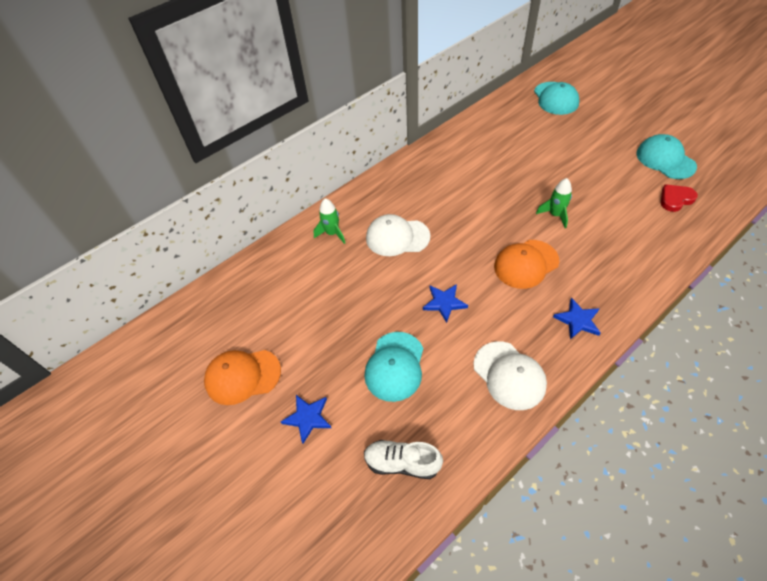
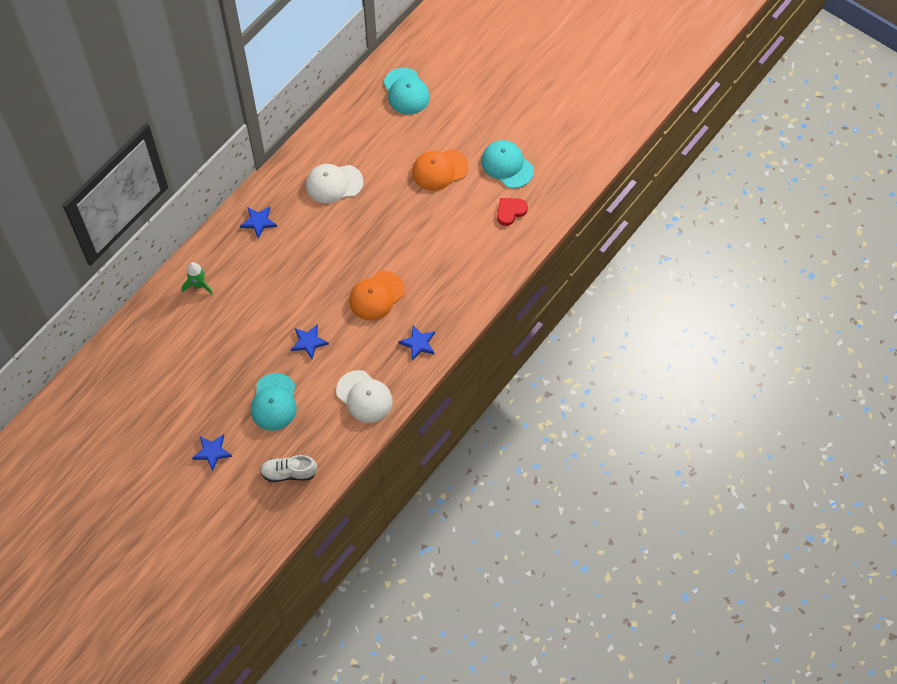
camera: 15 degrees left, 10 degrees up
orange cap [204,350,281,405] -> orange cap moved to [412,149,469,191]
white cap [366,214,430,256] -> white cap moved to [306,164,363,204]
green rocket [536,178,572,228] -> none
none -> blue star [240,206,277,239]

